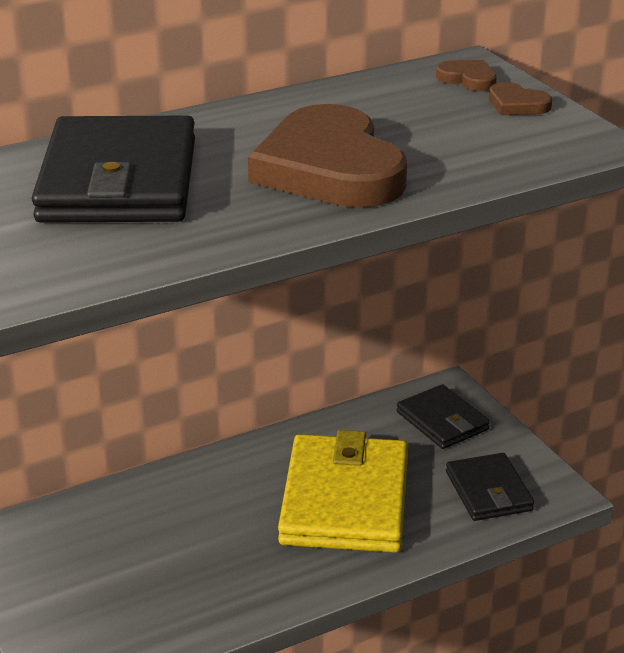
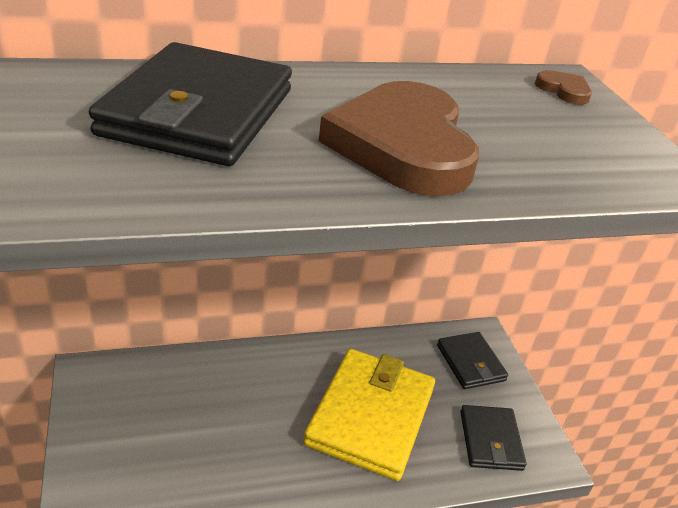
camera: 10 degrees right, 5 degrees up
brown heart [489,82,552,115] -> none

